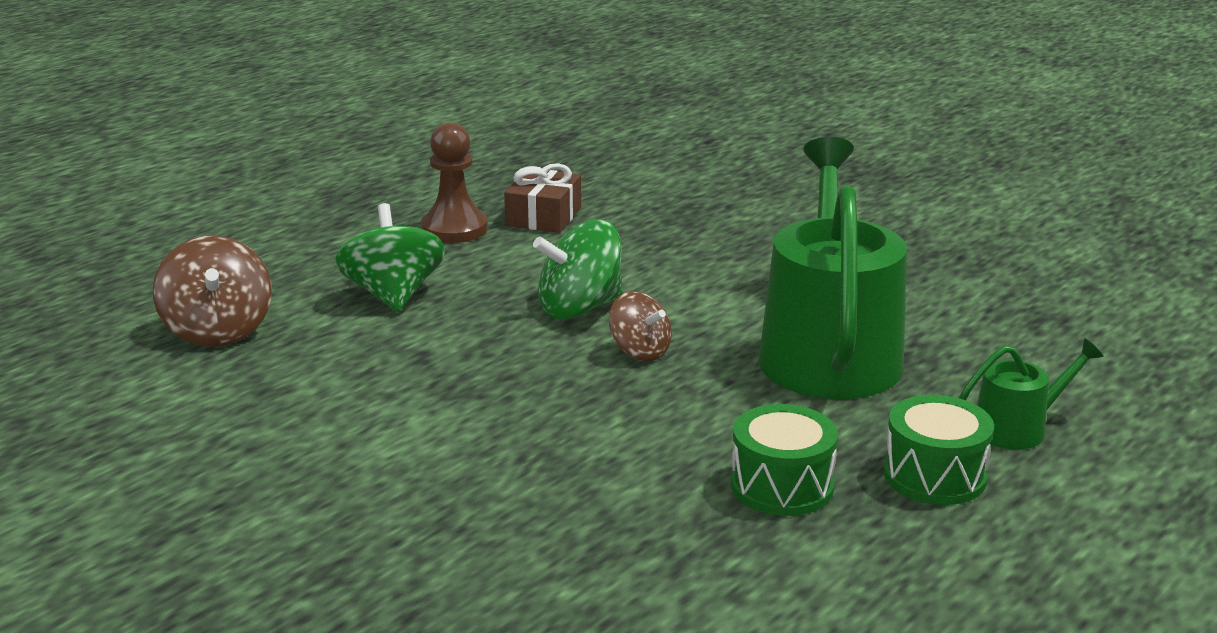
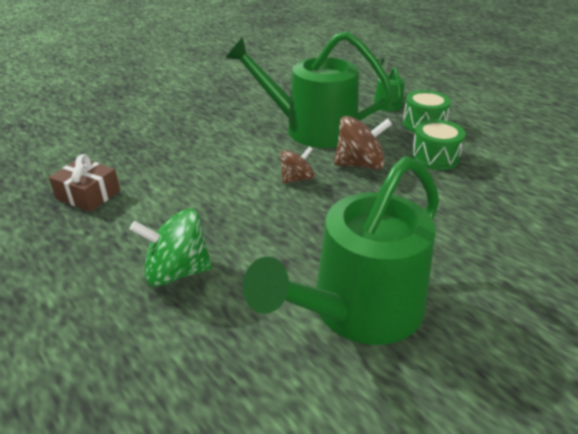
camera: 80 degrees left, 10 degrees up
brown spinning top [153,236,272,347] -> brown spinning top moved to [334,116,392,170]
brown pawn [421,122,488,243] -> none
green spinning top [533,219,623,320] -> none
none -> green watering can [243,156,439,345]

